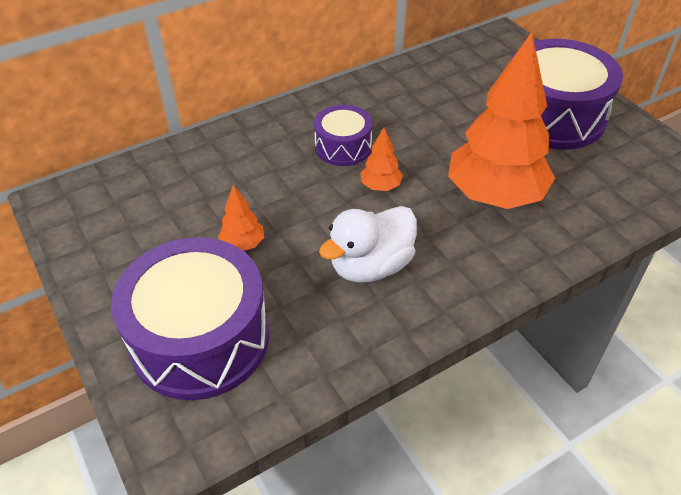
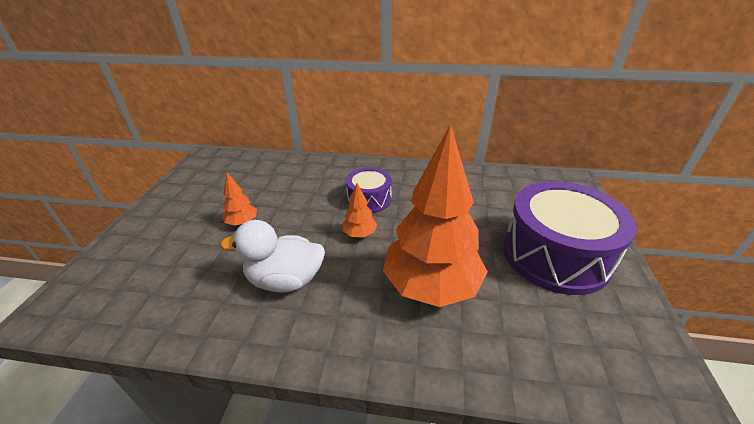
camera: 40 degrees right, 10 degrees down
purple drum [111,237,269,400] -> none

